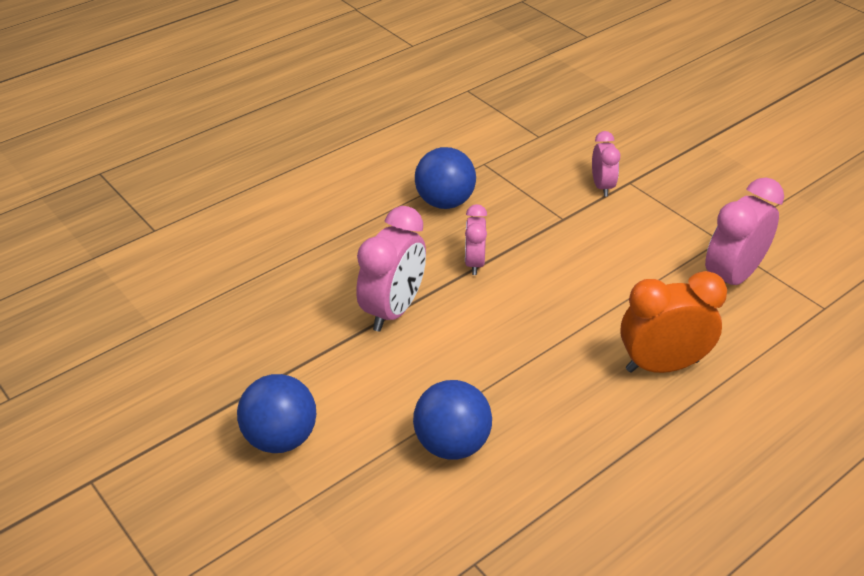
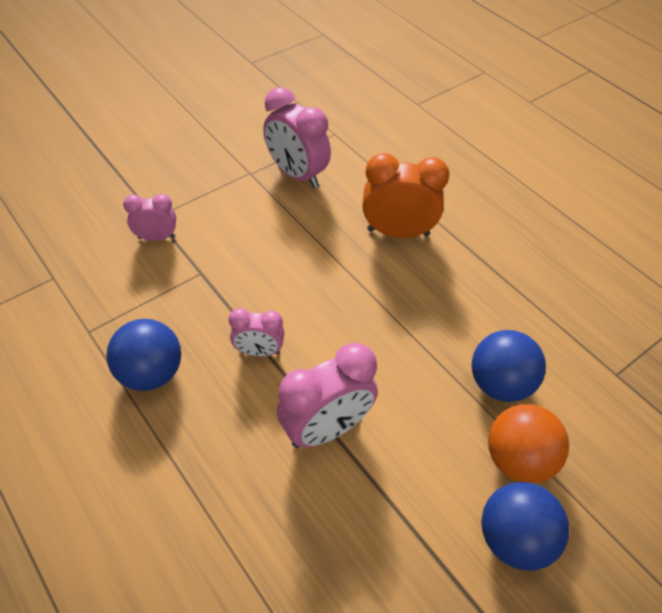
camera: 90 degrees left, 10 degrees up
pink clock [356,206,426,332] -> pink clock turned 120 degrees clockwise [277,343,378,448]
orange clock [620,271,727,373] -> orange clock turned 105 degrees clockwise [362,153,450,238]
none -> orange ball [488,404,569,483]

